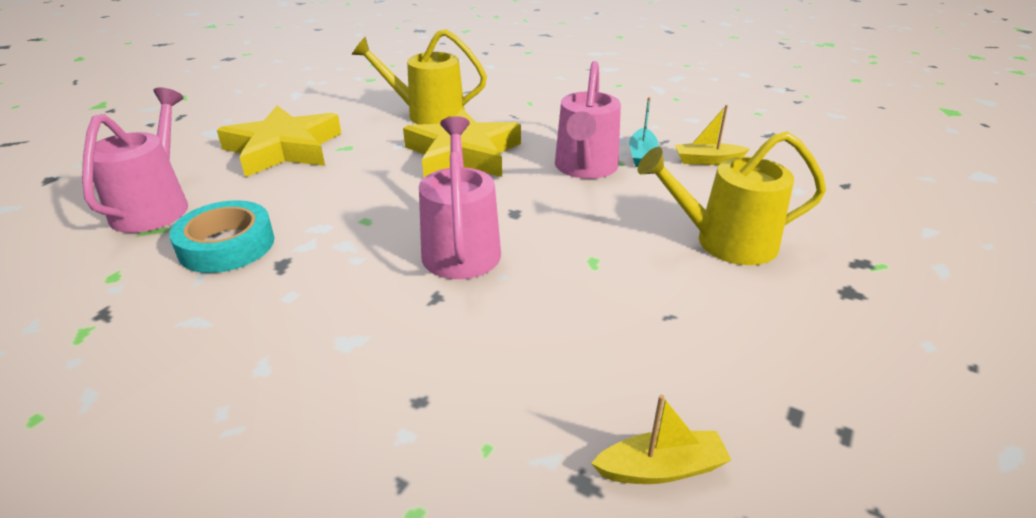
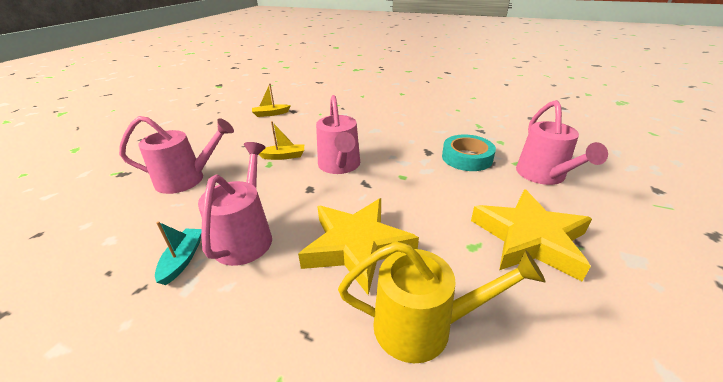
camera: 175 degrees right, 0 degrees up
yellow watering can [638,131,826,265] -> pink watering can [119,116,234,194]
yellow boat [675,105,750,165] -> yellow boat moved to [259,121,304,160]

